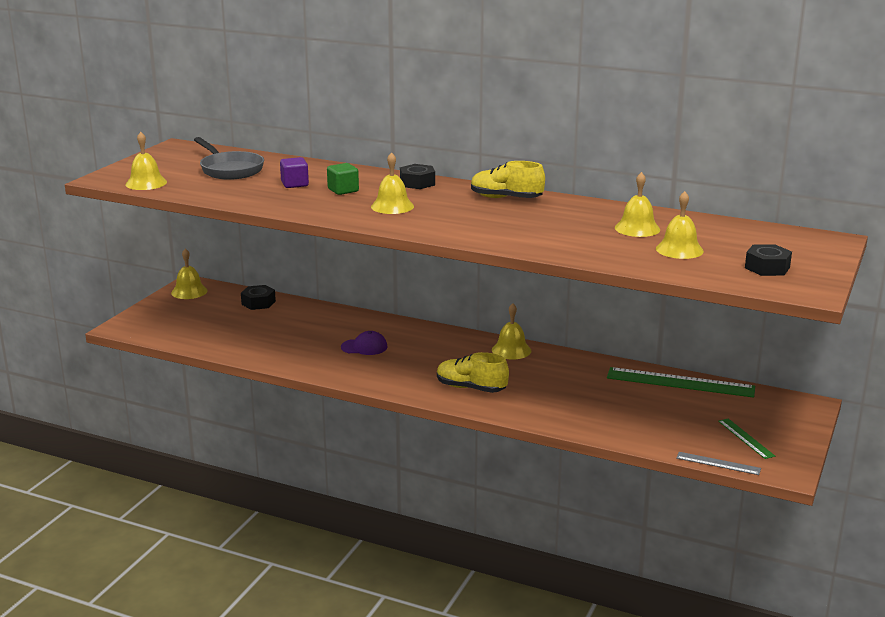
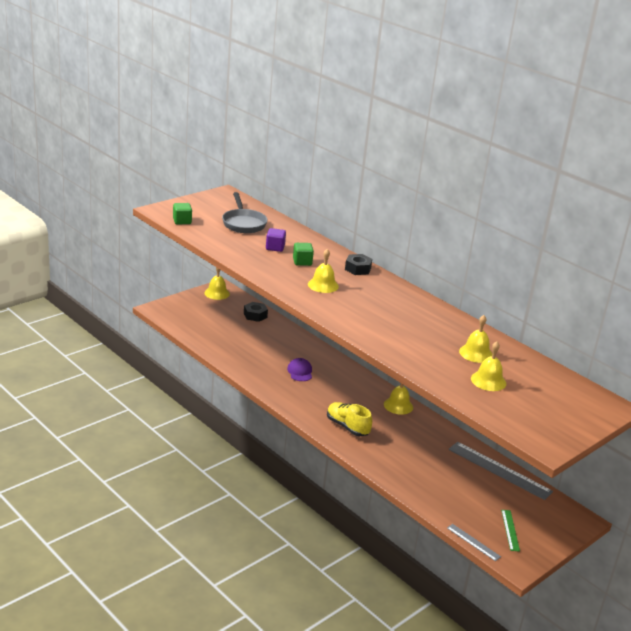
camera: 20 degrees right, 5 degrees up
yellow bell [125,132,167,190] -> green cube [173,203,192,224]
purple cap [341,331,387,355] -> purple cap turned 120 degrees counterclockwise [287,358,312,381]
yellow shoe [471,161,545,198] -> none
green ruler [607,367,755,398] -> grey ruler [448,442,553,500]
black nut [745,244,792,276] -> none

